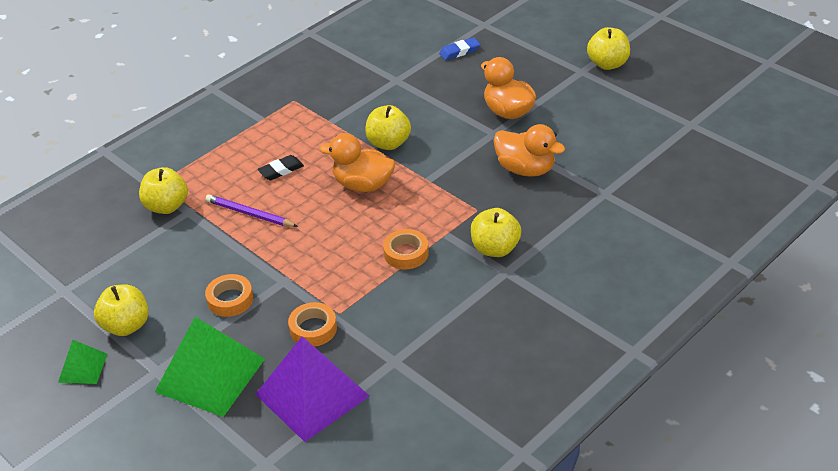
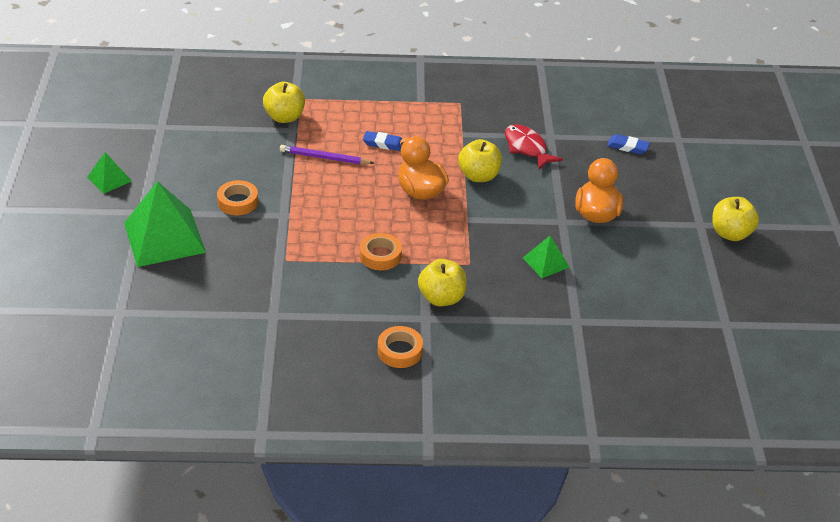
camera: 40 degrees right, 0 degrees up
yellow apple [94,284,149,336] -> none
purple pencil [206,194,298,227] -> purple pencil turned 60 degrees counterclockwise [280,145,374,164]
purple pyramid [255,336,369,442] -> none
black eraser [258,155,304,180] -> blue eraser [363,131,402,151]
orange tape [288,302,337,347] -> orange tape moved to [378,326,423,368]
orange duck [494,124,565,177] -> green pyramid [523,236,569,278]
none -> red fish [505,124,563,170]

